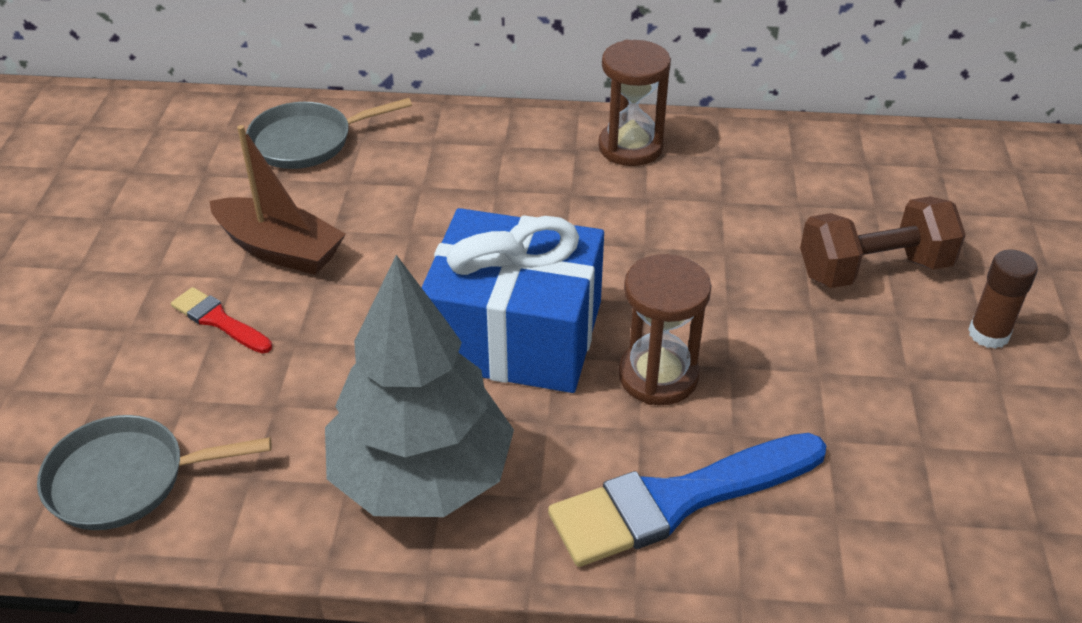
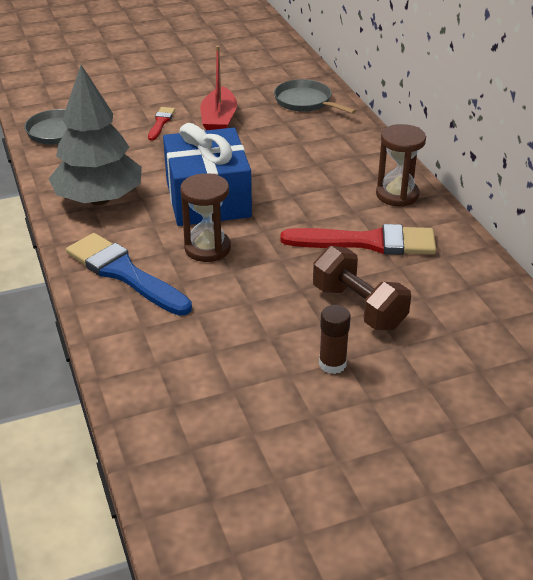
camera: 65 degrees right, 5 degrees down
brown boat [209,125,346,275] -> red boat [200,46,237,130]
none -> red brush [280,224,436,255]

